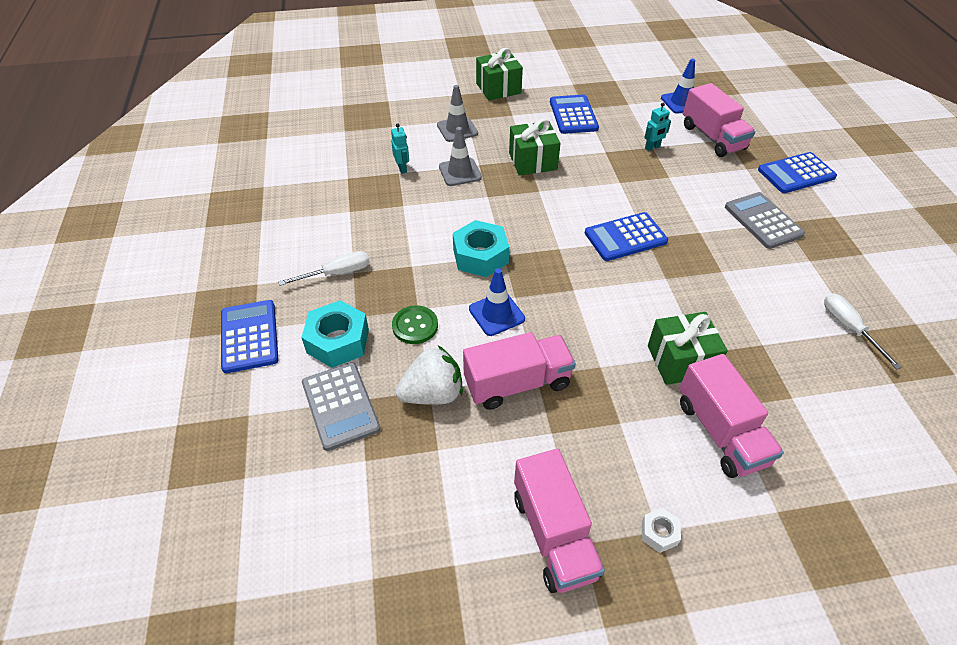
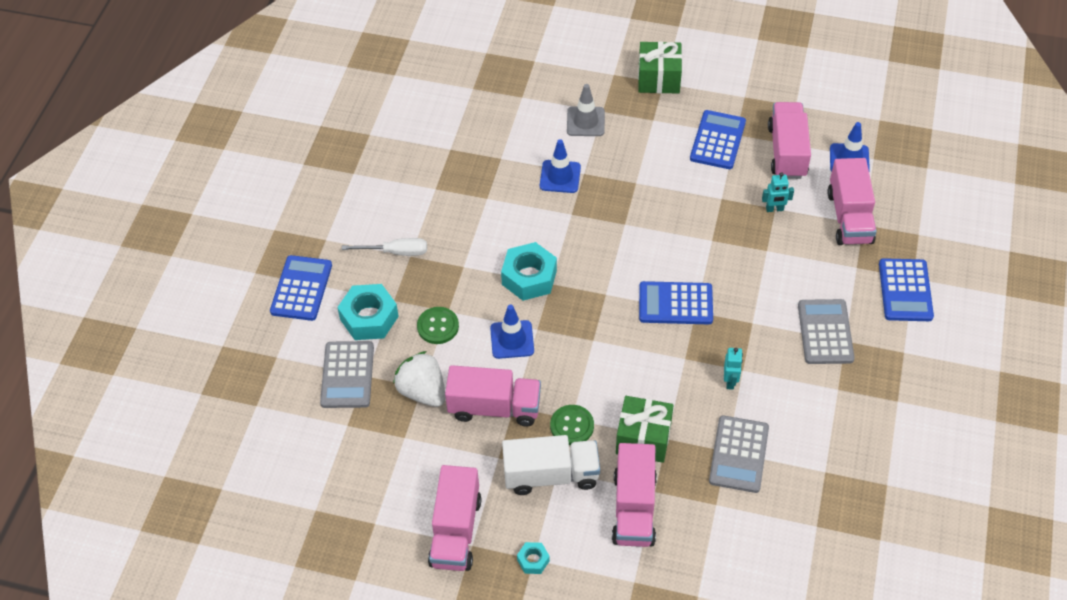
camera: 25 degrees right, 5 degrees up
turquoise robot [391,123,409,174] -> turquoise robot moved to [724,348,743,390]
white strawberry [395,346,463,405] -> white strawberry turned 135 degrees counterclockwise [393,351,446,407]
grey traffic cone [439,127,482,186] -> blue traffic cone [540,139,581,193]
green gift [509,119,561,176] -> none
white nut [642,508,681,553] -> turquoise nut [517,542,550,574]
blue calculator [758,152,837,193] -> blue calculator turned 90 degrees counterclockwise [879,258,934,321]
white screwdriver [824,293,902,369] -> none
none -> white truck [502,435,600,495]
none -> green button [550,405,594,445]
none -> grey calculator [709,415,769,493]
none -> pink truck [768,102,811,179]

